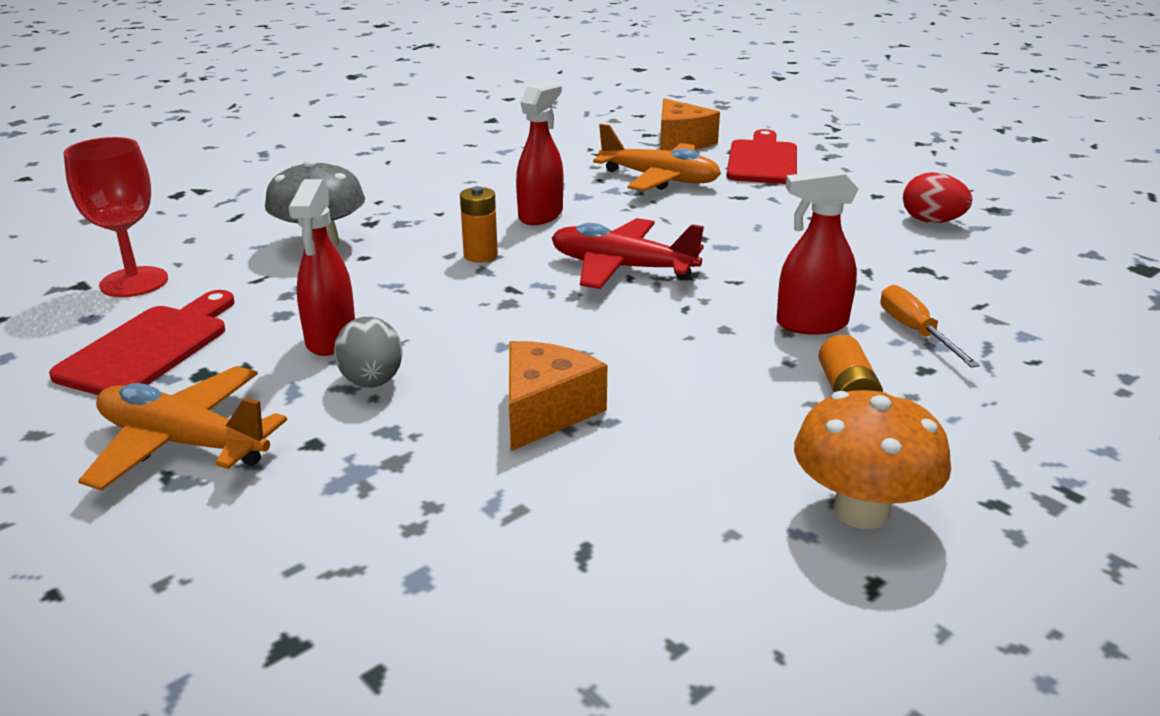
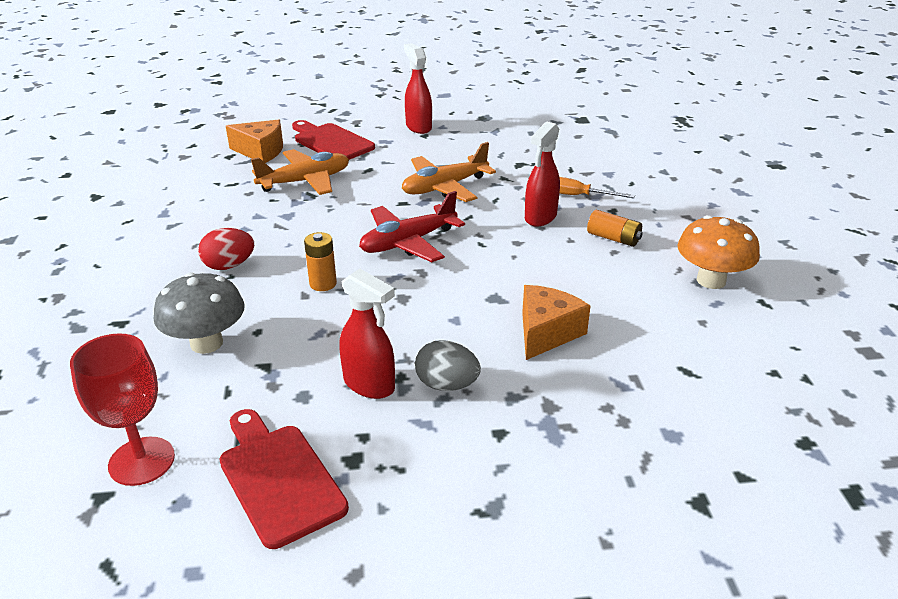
camera: 55 degrees left, 5 degrees up
orange plane [78,366,287,491] -> orange plane moved to [402,142,496,202]
orange cheese [509,341,607,451] -> orange cheese turned 60 degrees clockwise [522,285,591,360]
red spray bottle [516,81,563,225] -> red spray bottle moved to [404,43,432,134]
red egg [903,172,972,223] -> red egg moved to [198,228,254,270]

